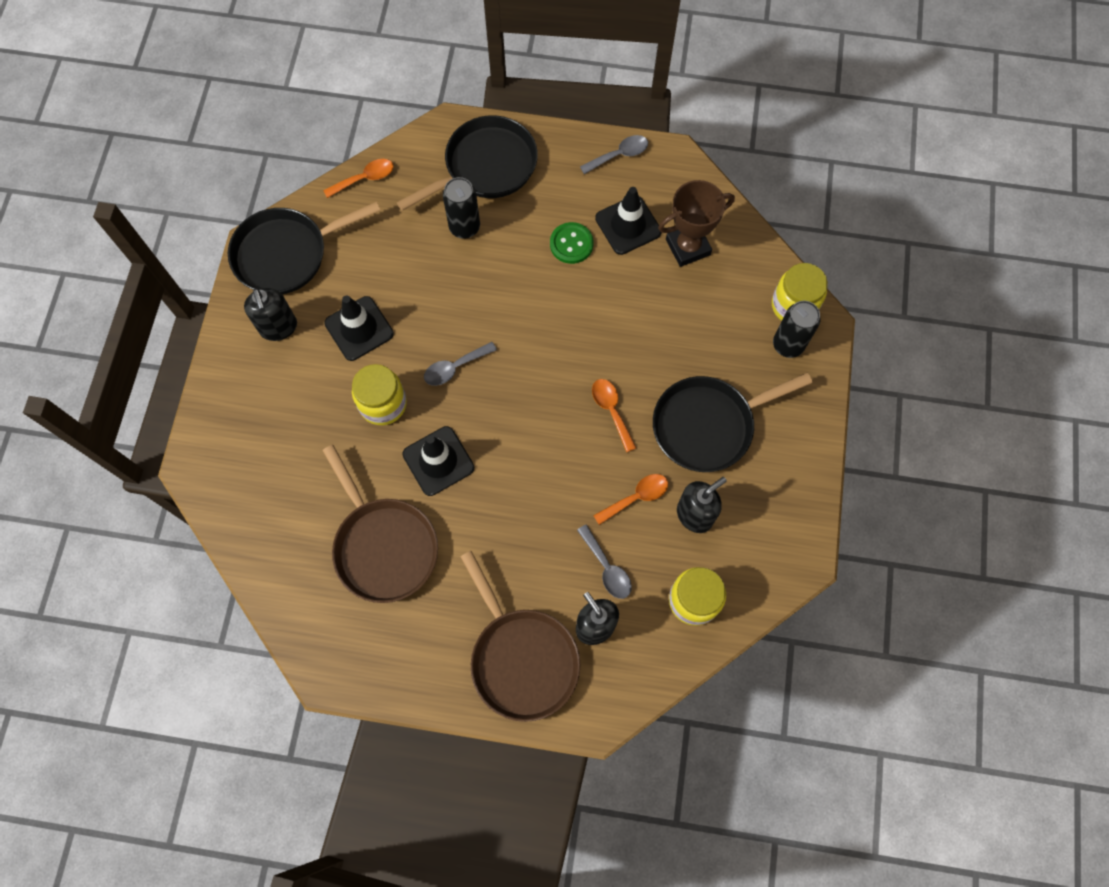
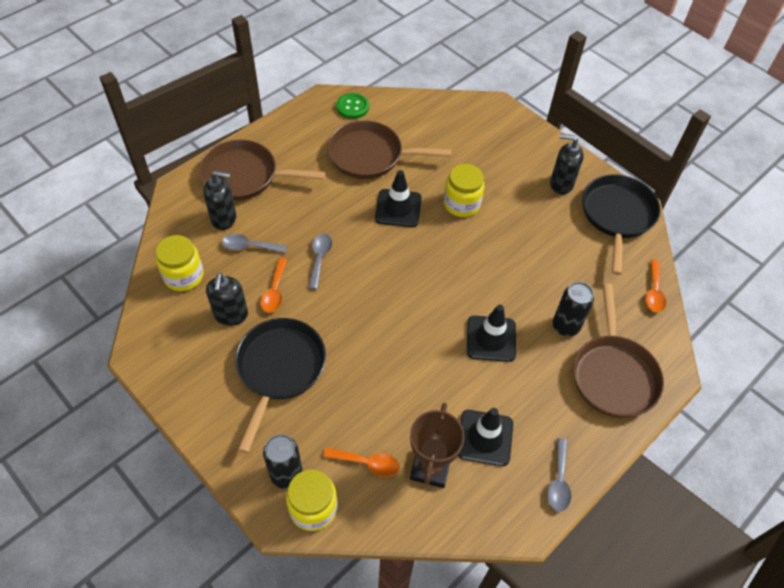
camera: 125 degrees right, 15 degrees down
black traffic cone [324,295,394,361] -> black traffic cone moved to [467,305,516,362]
black pan [397,115,538,211] -> brown pan [573,284,664,418]
grey spoon [424,342,497,386] -> grey spoon moved to [309,233,332,289]
green button [550,222,593,264] -> green button moved to [336,93,369,119]
orange spoon [592,379,636,452] -> orange spoon moved to [323,447,400,477]

